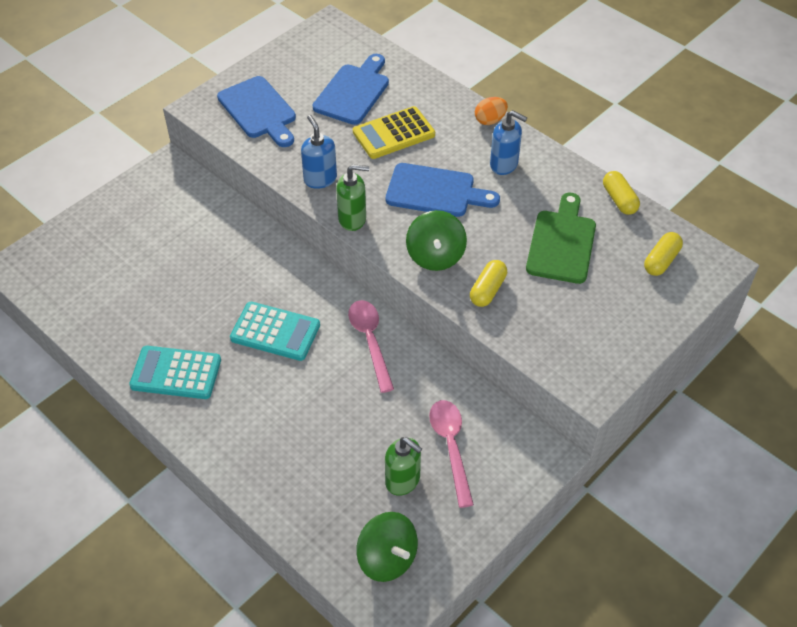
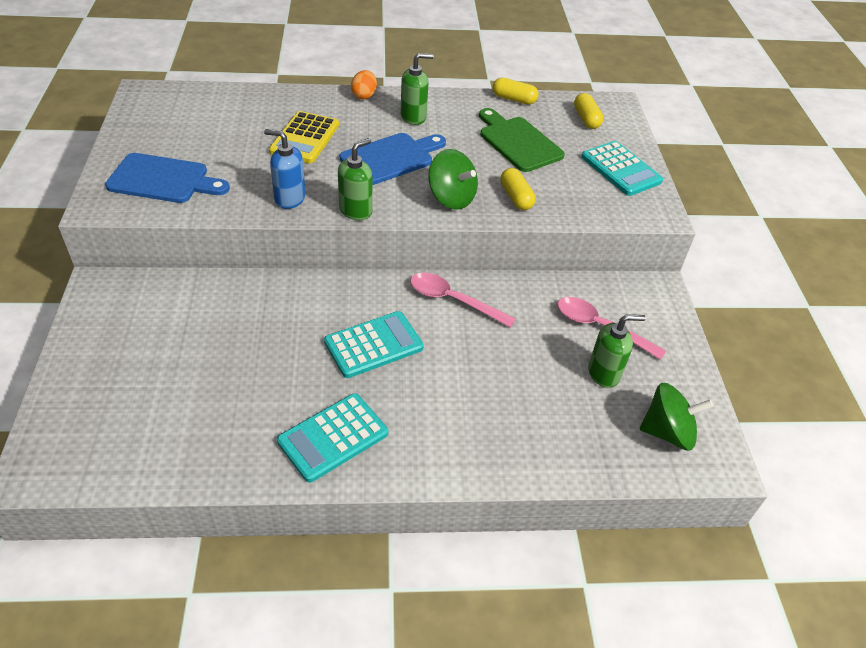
camera: 50 degrees left, 5 degrees down
blue cutting board [313,54,389,125] -> none
blue soap dispenser [490,110,527,175] -> green soap dispenser [401,53,434,125]
none -> turquoise calculator [581,141,663,196]

